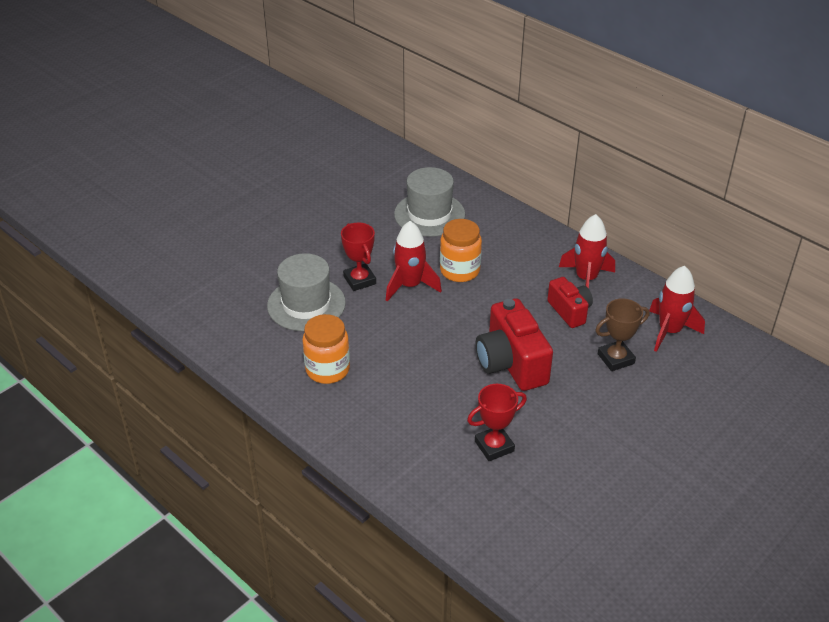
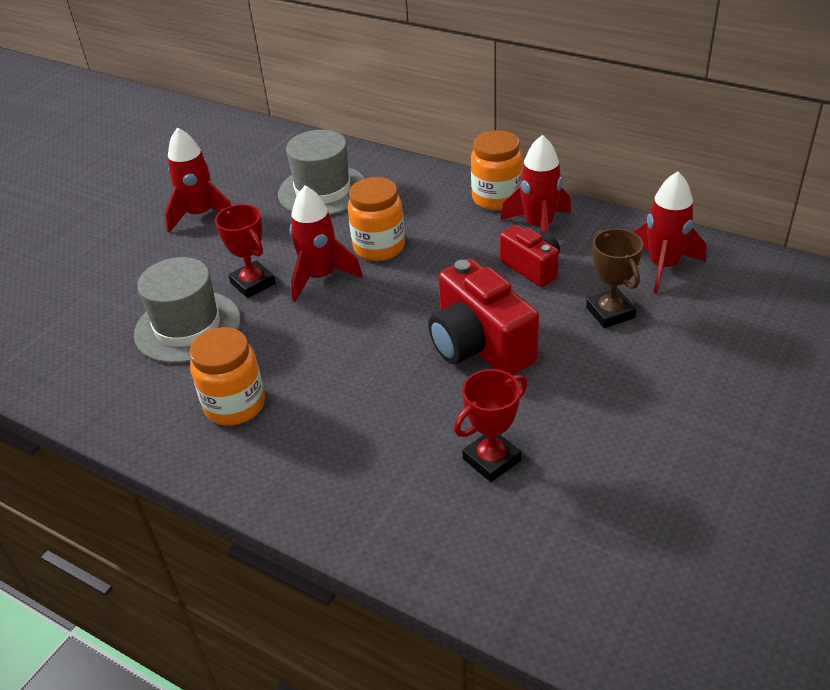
camera: 10 degrees left, 0 degrees up
brown trophy [595,298,649,371] -> brown trophy turned 75 degrees counterclockwise [586,228,643,328]
none -> red rocket [165,127,232,233]
none -> orange jar [471,130,523,211]

